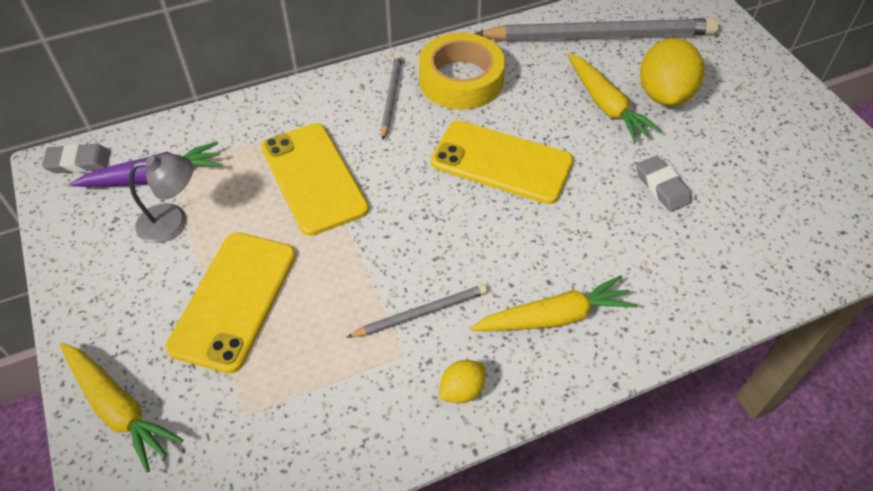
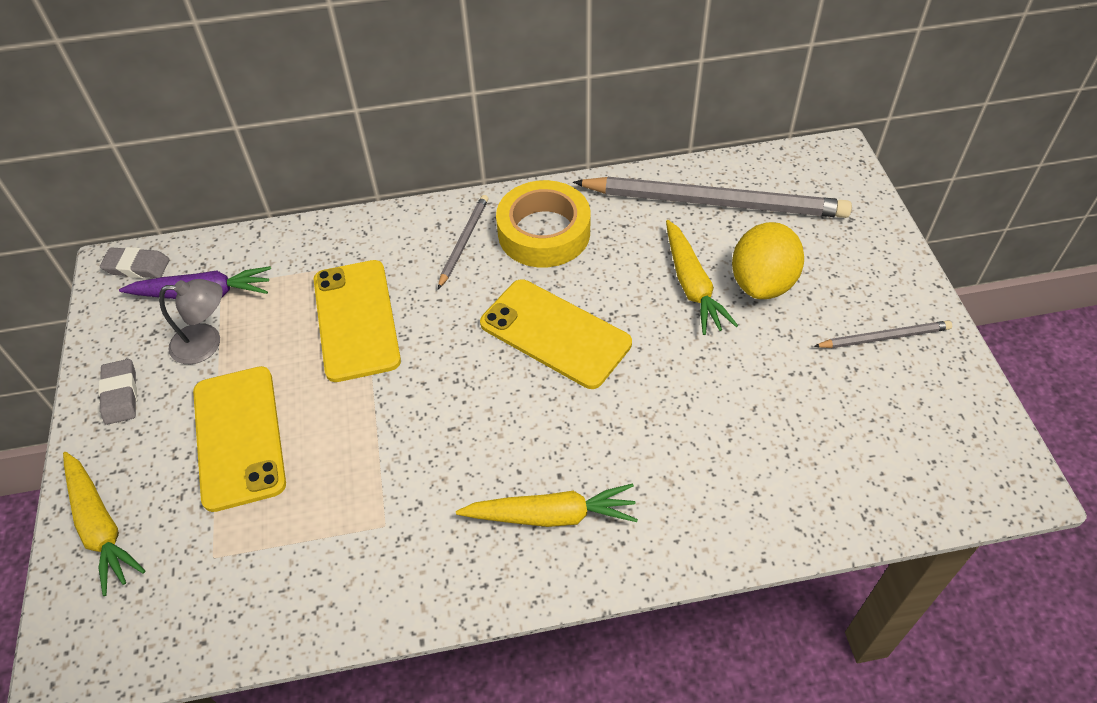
camera: 15 degrees right, 0 degrees up
yellow phone [165,232,296,374] -> yellow phone turned 45 degrees counterclockwise [193,366,286,512]
grey pencil [346,285,487,338] -> grey pencil moved to [813,321,952,348]
yellow lemon [439,360,486,403] -> none
grey eraser [636,156,692,212] -> grey eraser moved to [98,359,137,425]

